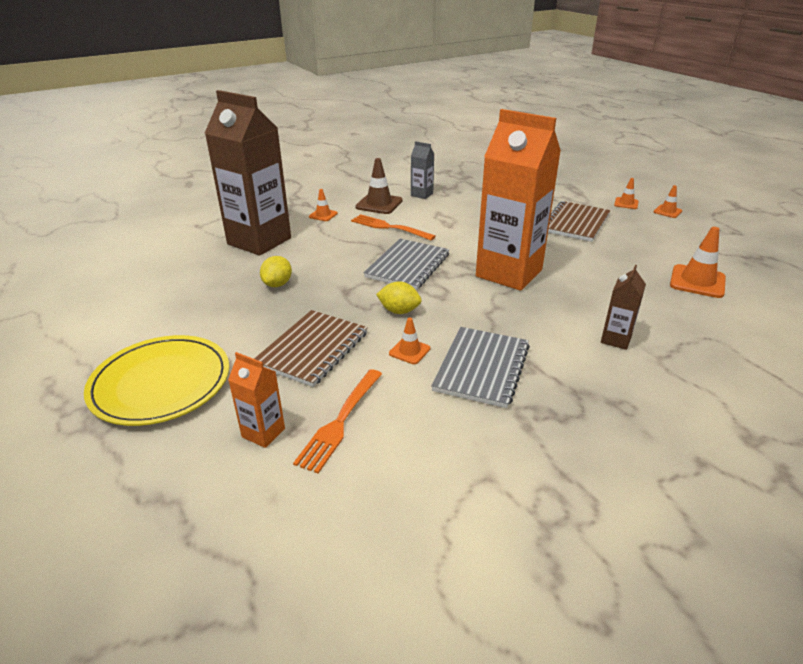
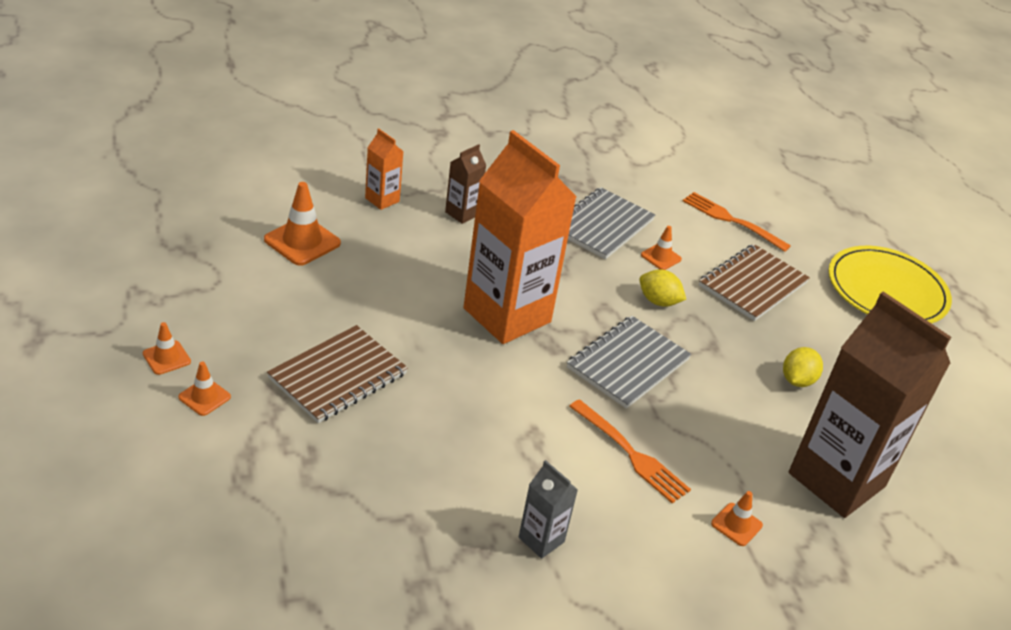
camera: 170 degrees left, 5 degrees up
orange carton [228,352,285,448] -> orange carton moved to [365,128,404,210]
orange fork [293,369,382,473] -> orange fork turned 90 degrees counterclockwise [683,192,791,252]
brown traffic cone [355,158,403,214] -> none

